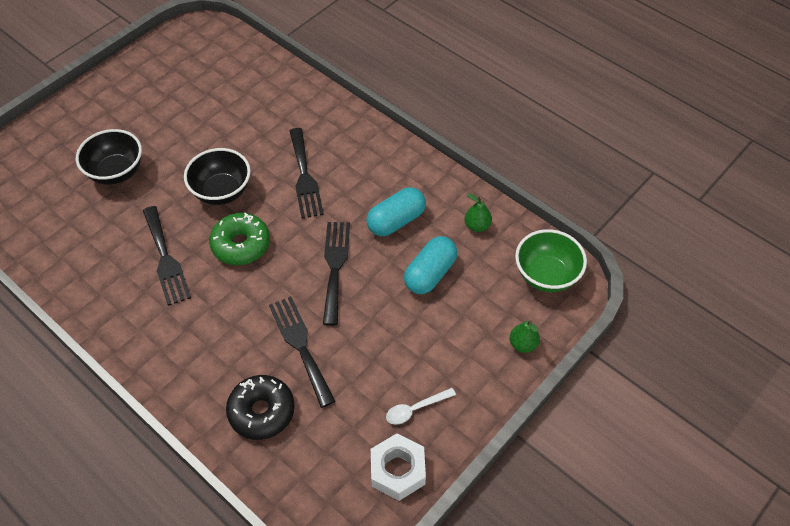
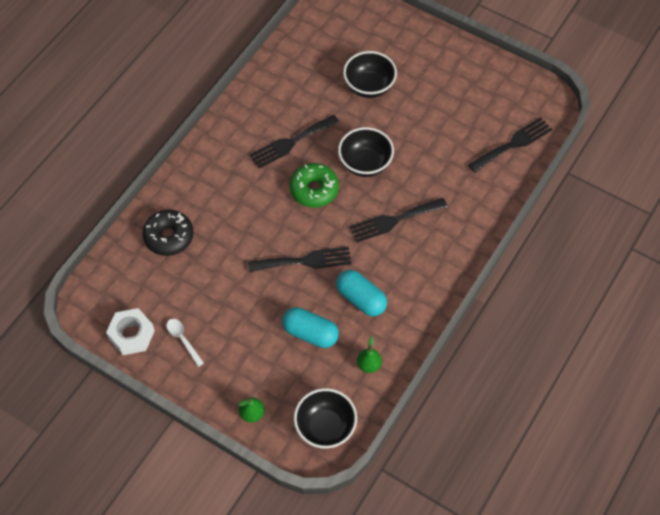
camera: 80 degrees right, 5 degrees up
black fork [269,296,336,408] -> black fork moved to [468,117,552,173]
green bowl [515,229,587,292] -> black bowl [294,388,357,449]

